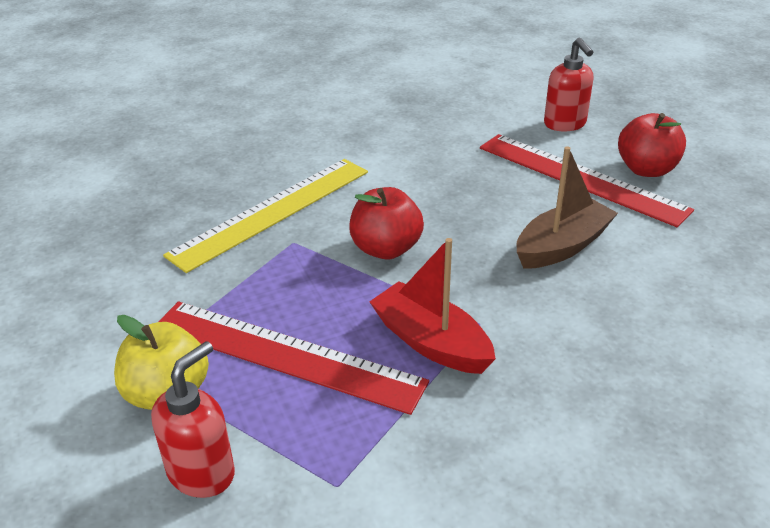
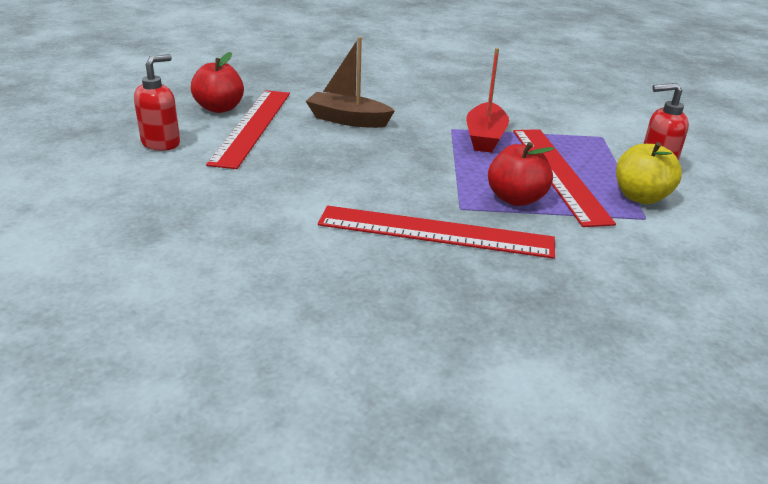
camera: 125 degrees left, 5 degrees down
yellow ruler [163,159,368,273] -> red ruler [318,206,555,259]
red apple [349,187,424,260] -> red apple moved to [488,142,554,206]

